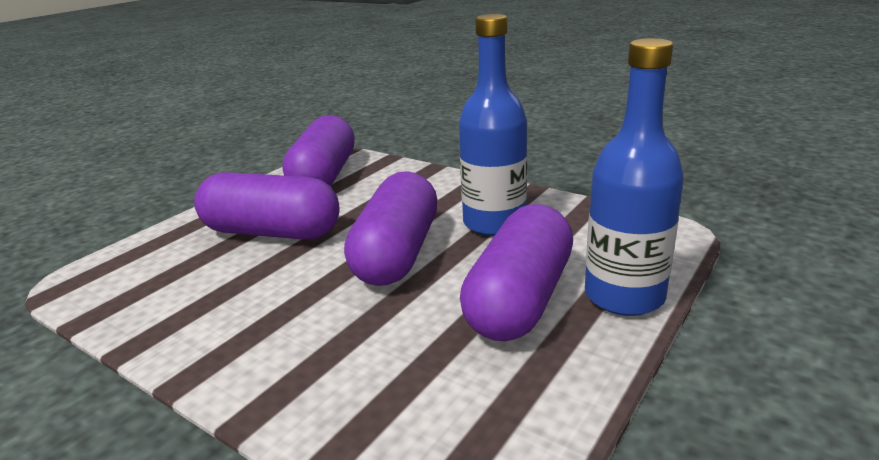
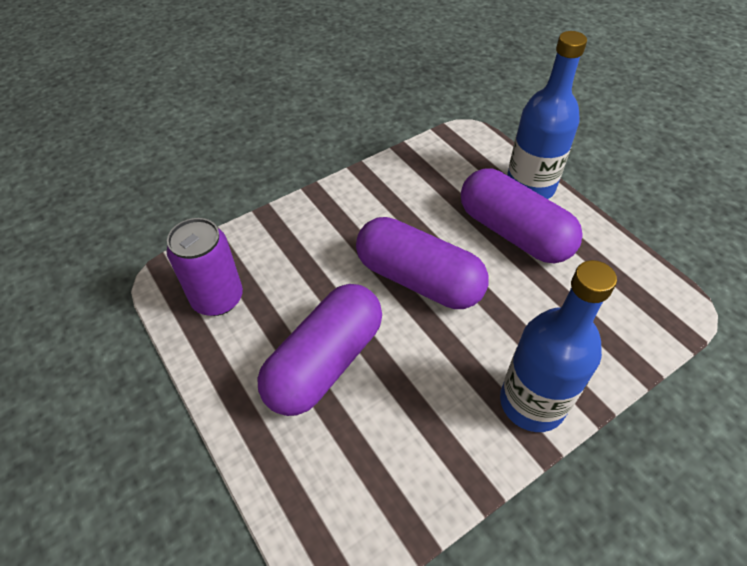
camera: 70 degrees left, 25 degrees up
purple capsule [282,115,355,186] -> purple can [167,218,243,316]
blue bottle [459,14,527,236] -> blue bottle moved to [500,260,617,432]

